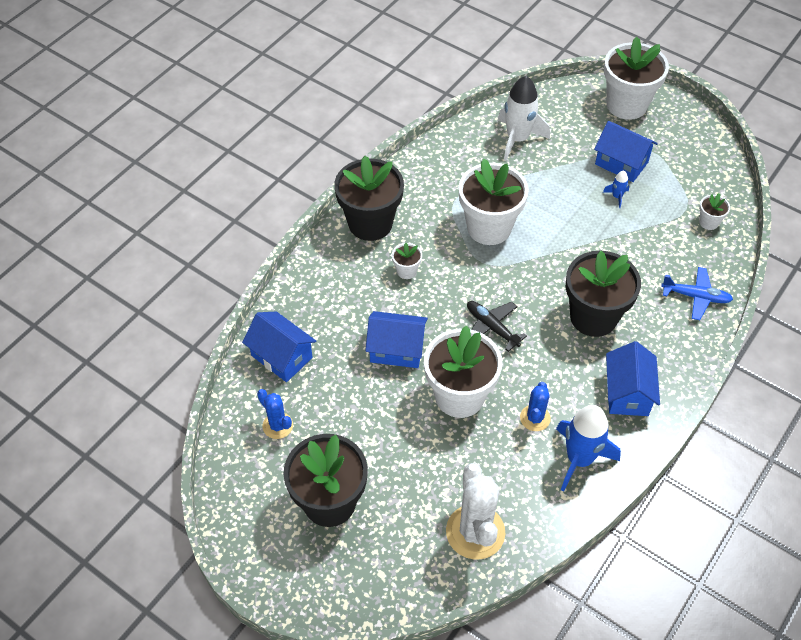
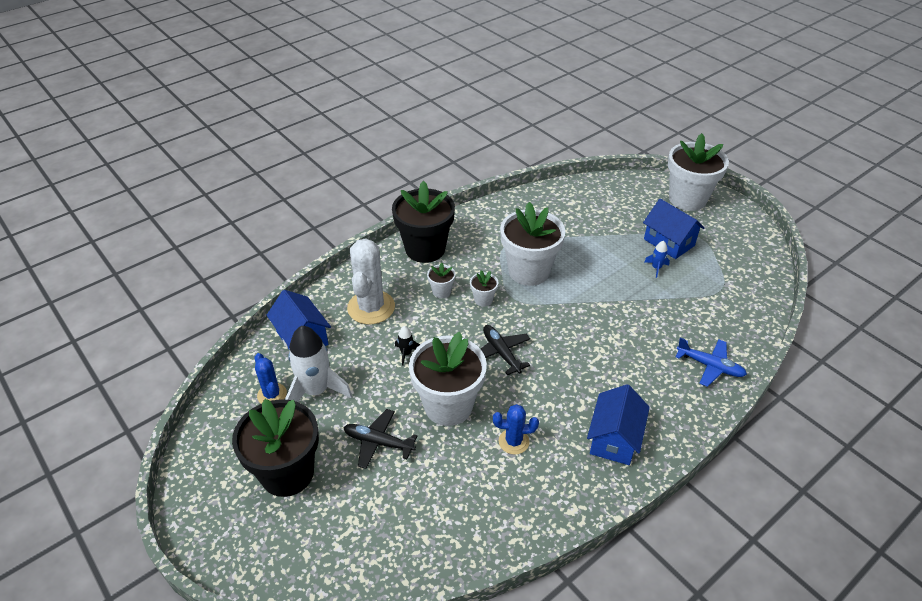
camera: 15 degrees right, 10 degrees down
blue house [365,311,428,368] -> black rocket [395,326,420,366]
white cactus [446,463,505,560] -> white cactus moved to [347,238,395,324]
white rocket [498,76,550,161] -> white rocket moved to [285,326,352,402]
blue cactus [520,382,551,431] -> blue cactus turned 60 degrees clockwise [493,404,539,455]
blue rocket [556,405,621,491] -> none
black flower pot [566,251,641,337] -> none
white flower pot [699,193,730,230] -> white flower pot moved to [470,270,498,307]
none -> black plane [343,409,418,469]

